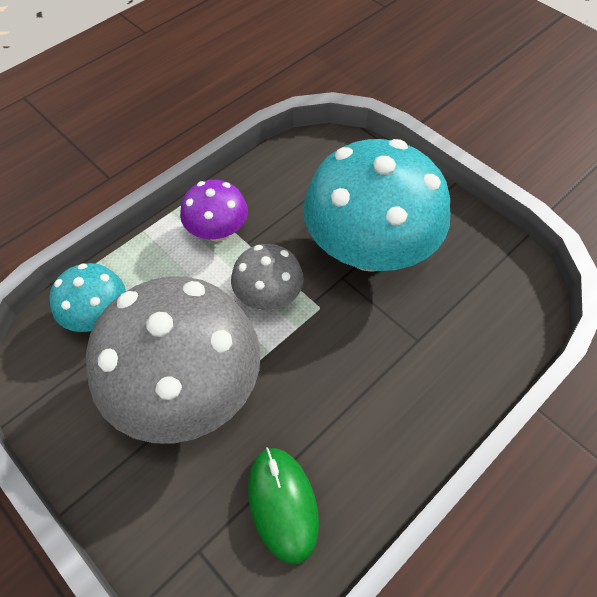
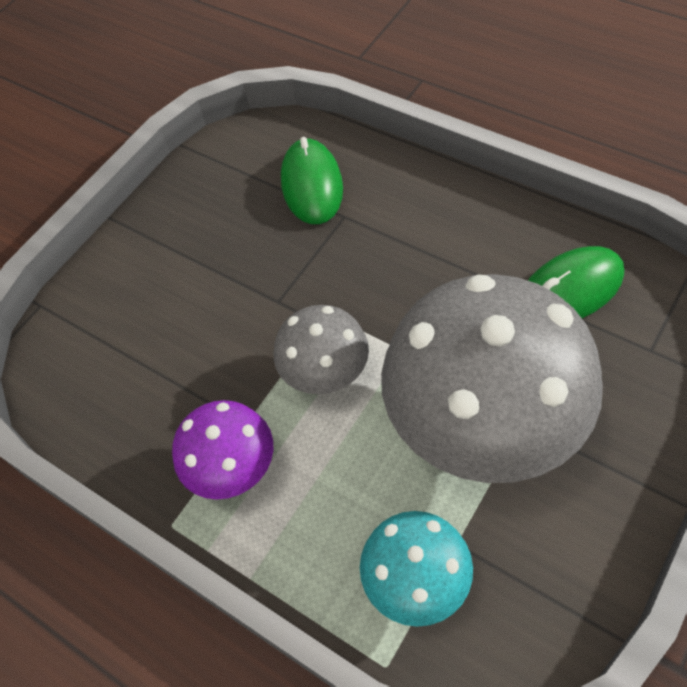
camera: 95 degrees left, 0 degrees up
turquoise mushroom [303,139,450,272] -> none
none -> green mouse [281,137,343,224]

